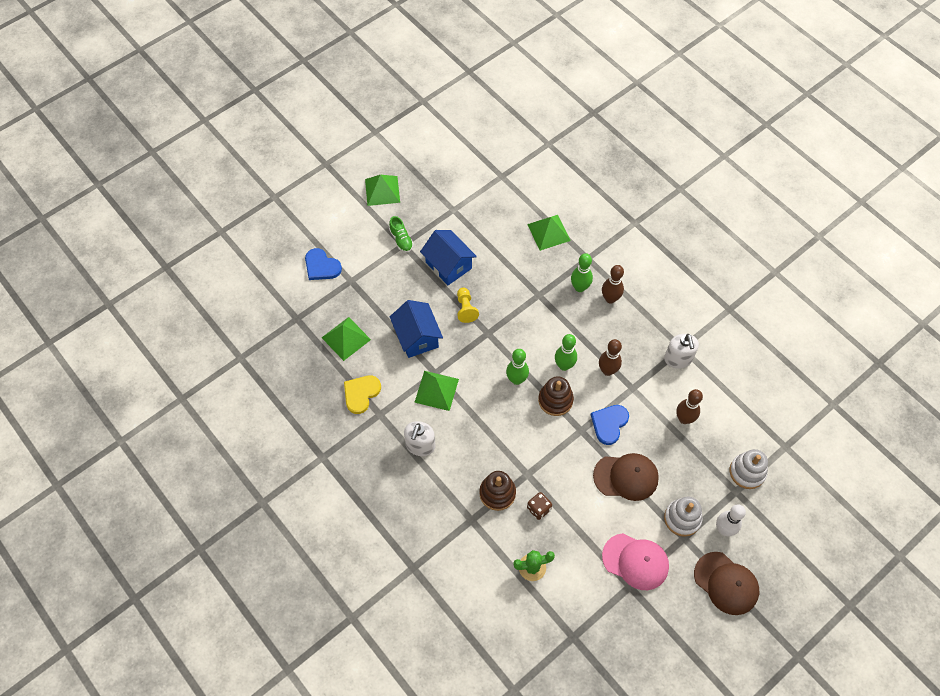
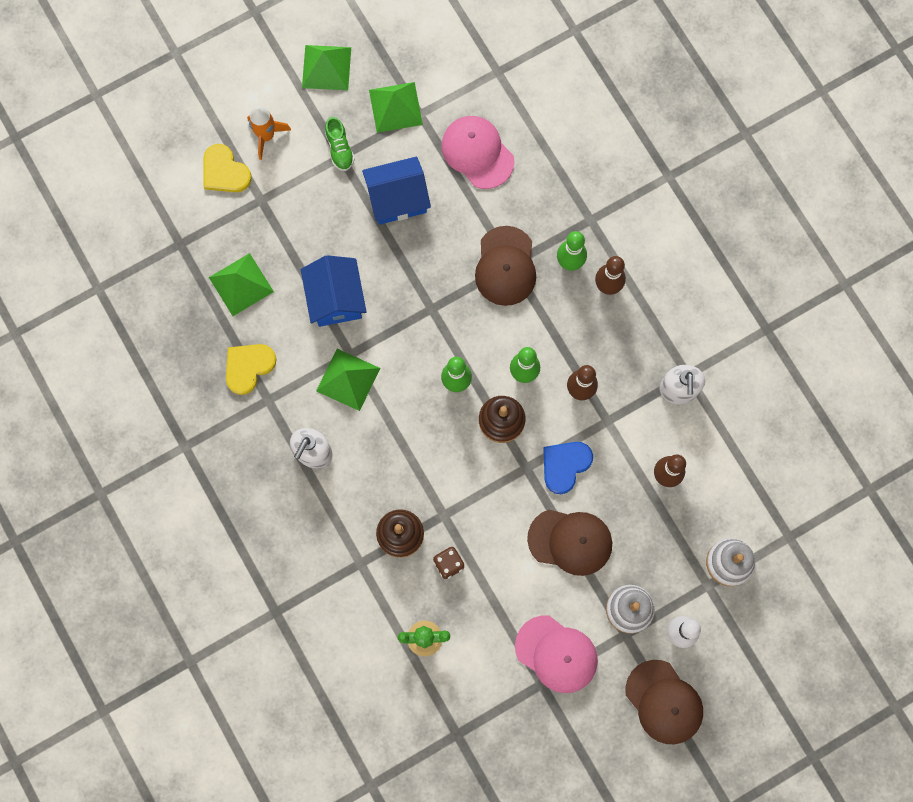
camera: 10 degrees right, 15 degrees up
blue heart [305,248,342,280] -> yellow heart [203,144,252,192]
blue house [420,230,477,285] -> blue house turned 75 degrees counterclockwise [362,157,431,225]
yellow pawn [457,288,479,323] -> none
green pyramid [527,215,571,251] -> green pyramid moved to [369,82,423,133]
none -> orange rocket [247,106,291,160]
none -> pink cap [441,116,514,189]
none -> brown cap [475,226,536,306]

